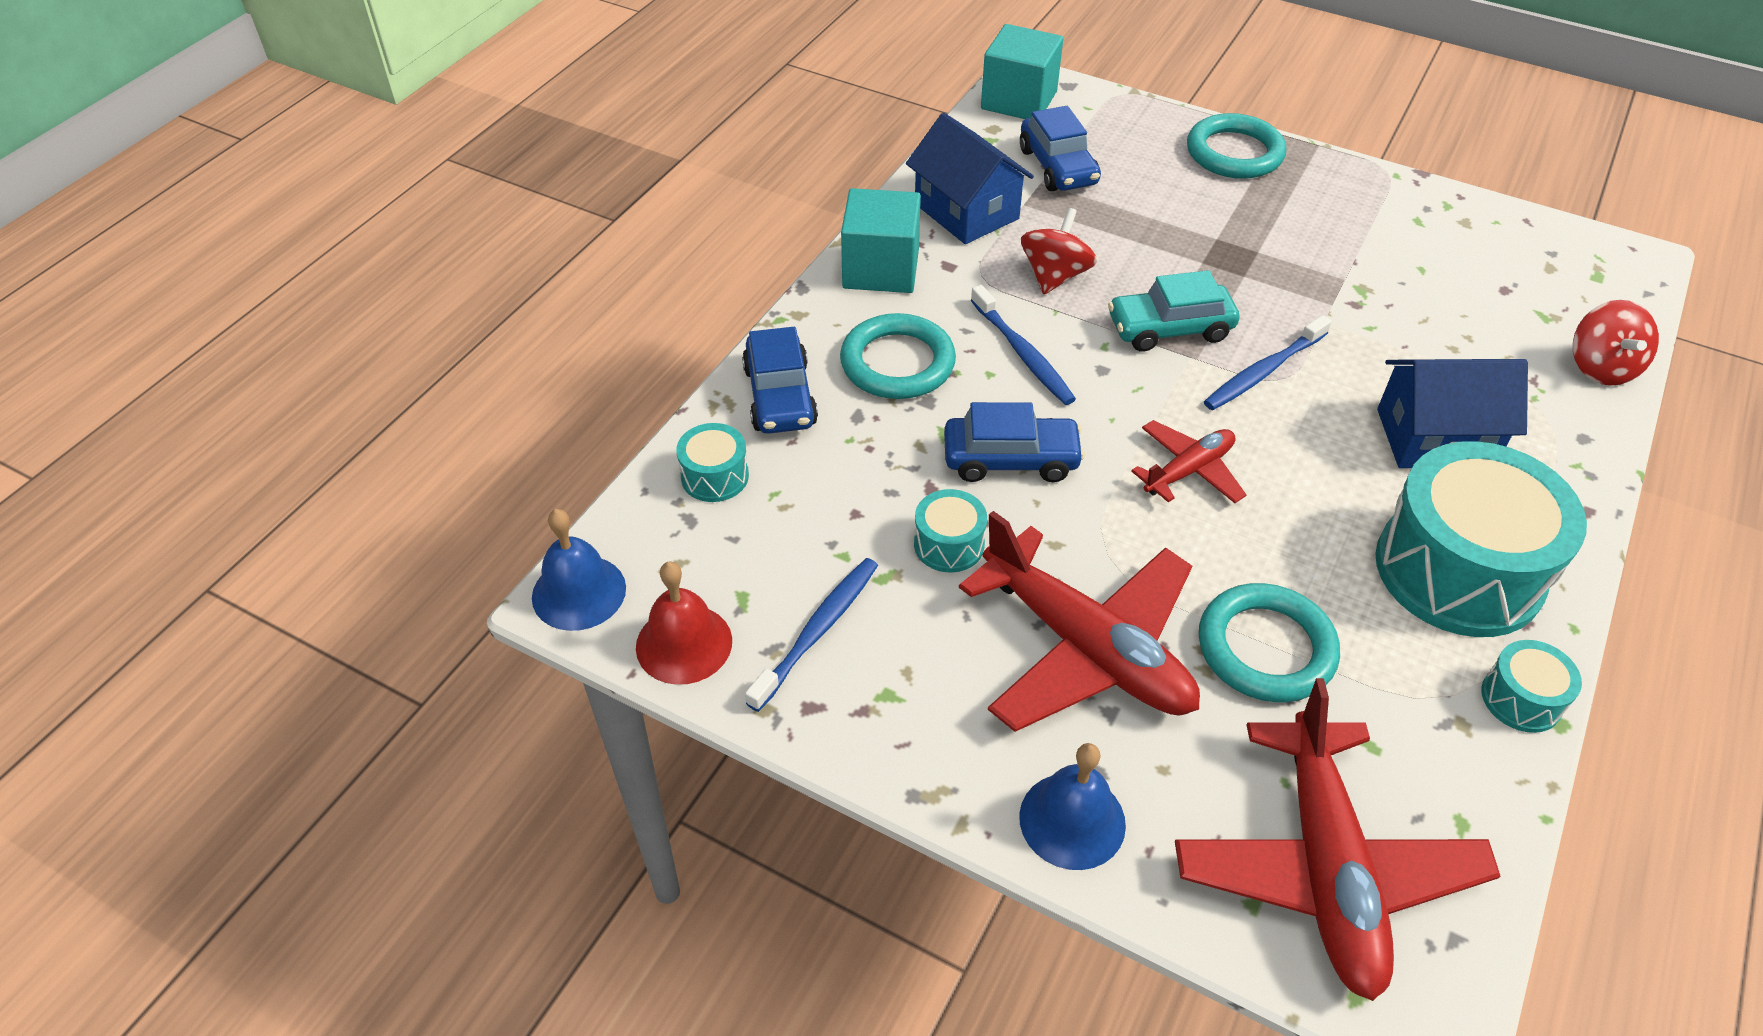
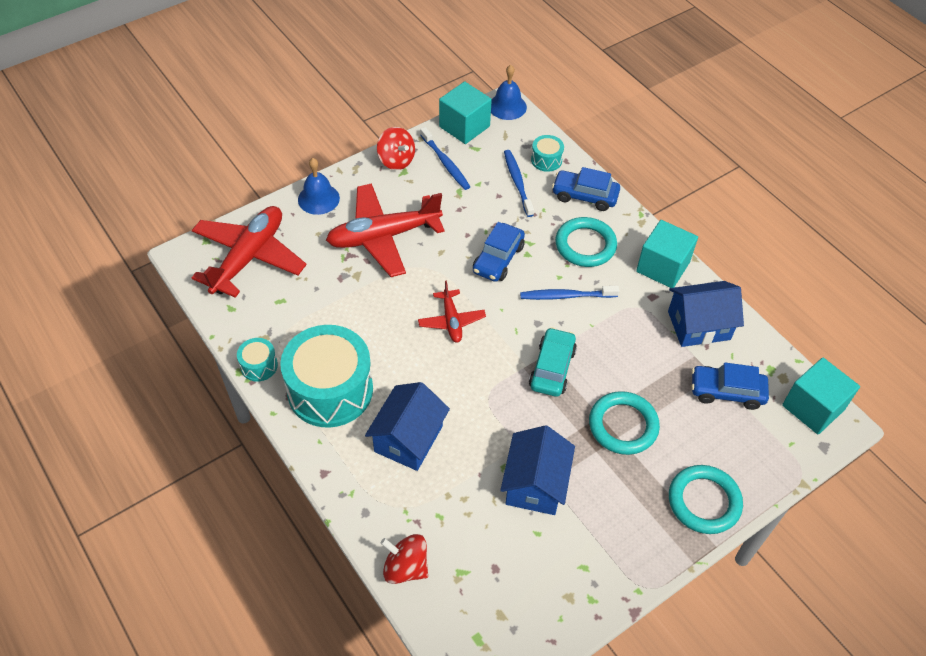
camera: 115 degrees right, 5 degrees up
red bell [636,561,732,685] -> turquoise cube [439,81,492,144]
turquoise drum [914,489,987,573] -> none
red spinning top [1021,208,1097,294] -> red spinning top moved to [377,127,415,170]
red plane [1175,678,1500,1001] -> red plane turned 90 degrees clockwise [192,206,307,298]
turquoise ring [1199,583,1340,702] -> turquoise ring moved to [589,391,660,455]
blue toothbrush [1204,315,1332,410] -> blue toothbrush moved to [504,150,534,217]
none -> blue house [500,425,575,515]

